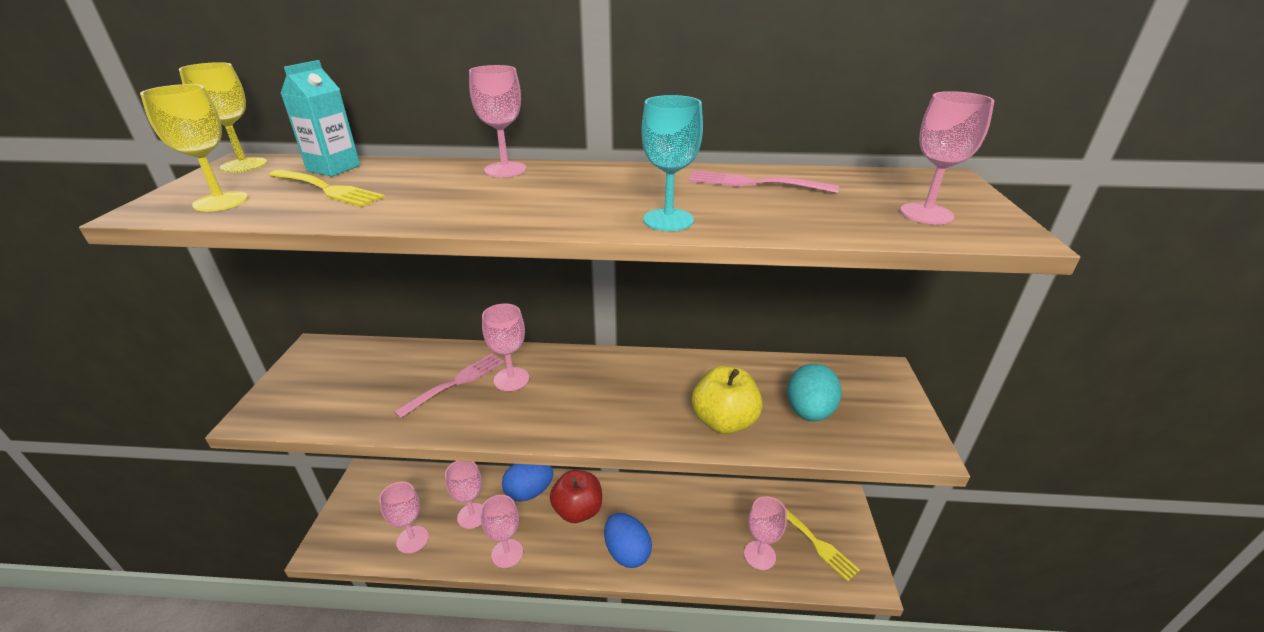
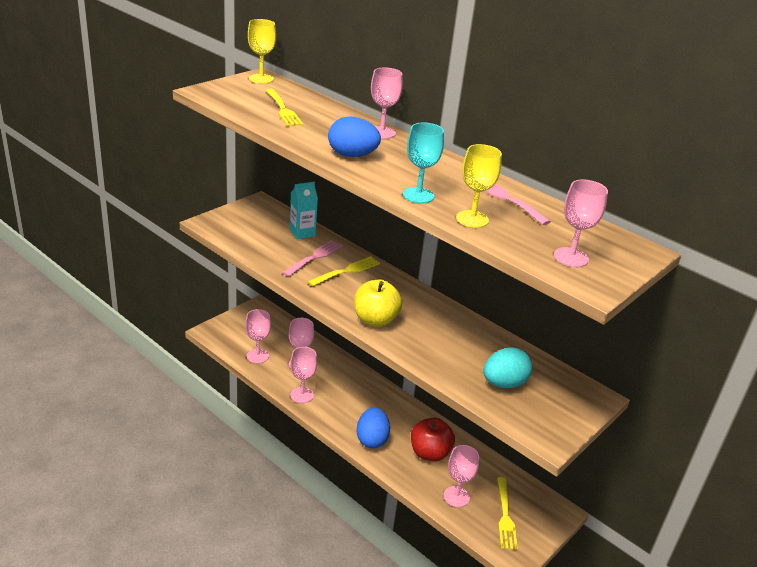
camera: 35 degrees right, 0 degrees up
yellow goblet [140,84,248,212] -> yellow goblet moved to [456,144,502,228]
turquoise carton [280,60,360,177] -> turquoise carton moved to [290,182,318,239]
pink fork [394,353,505,418] -> pink fork turned 45 degrees counterclockwise [283,240,343,277]
pink goblet [482,304,529,391] -> yellow fork [308,256,380,287]
blue egg [502,464,553,502] -> blue egg moved to [328,116,381,157]
red apple [550,470,602,523] -> red apple moved to [411,418,455,462]
yellow apple [692,366,763,434] -> yellow apple moved to [354,280,402,327]

